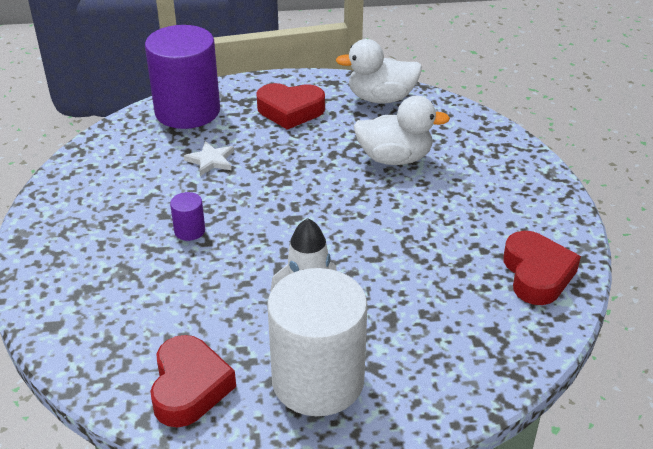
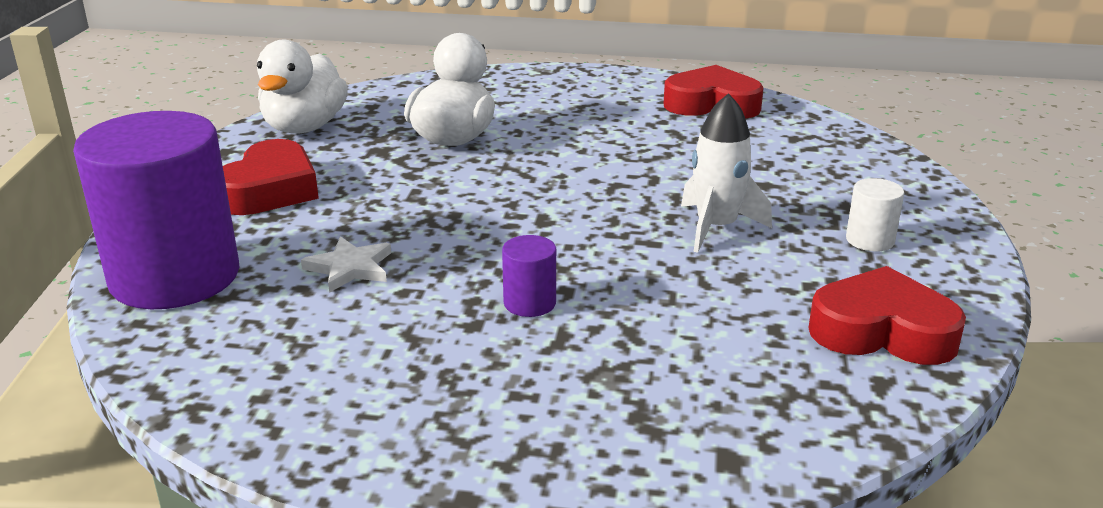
camera: 75 degrees left, 10 degrees down
white cylinder [267,268,368,416] -> white cylinder [846,178,904,252], size x0.40

